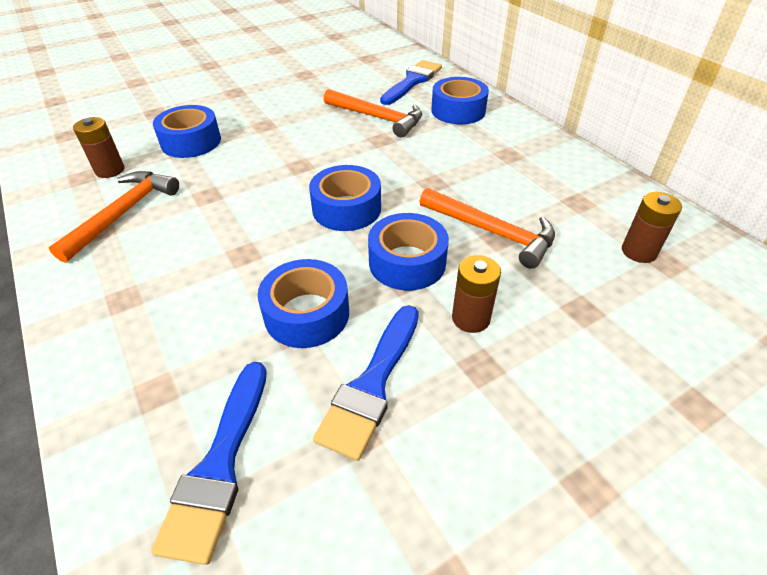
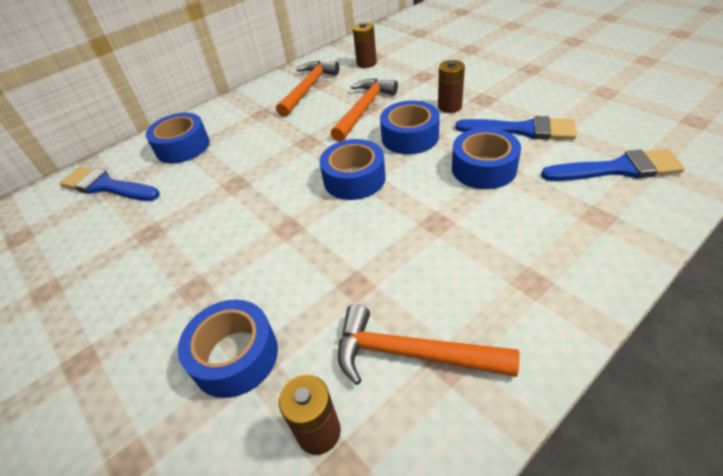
camera: 95 degrees left, 0 degrees up
orange hammer [324,89,422,137] -> orange hammer moved to [276,61,339,117]

